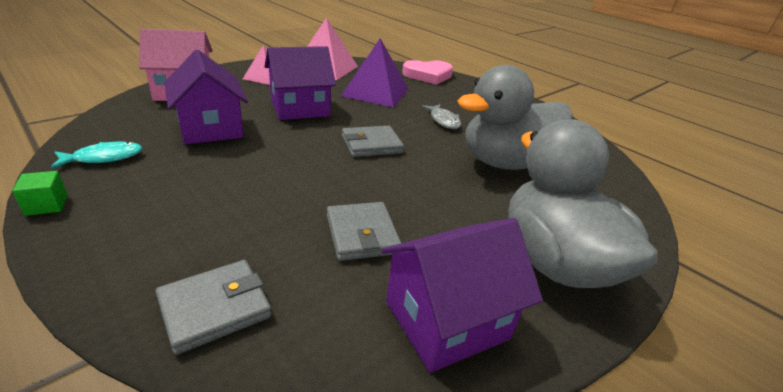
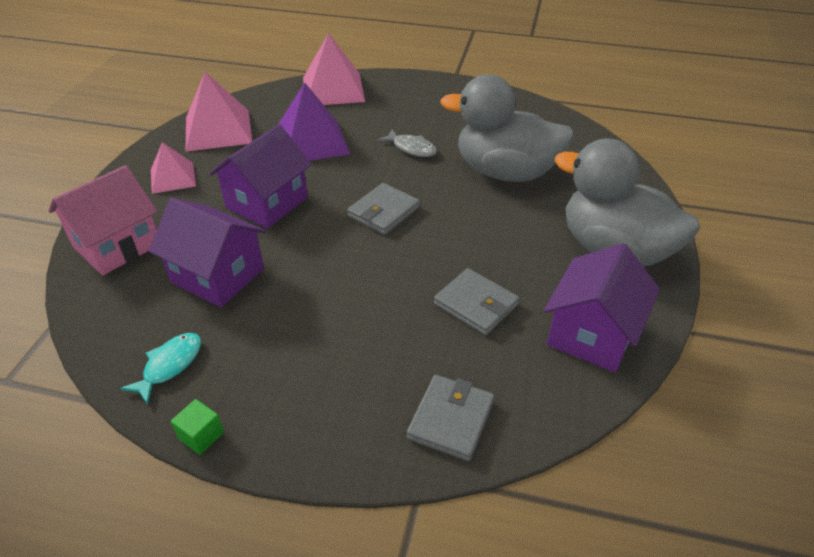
camera: 30 degrees left, 10 degrees up
pink heart [402,60,453,85] -> pink pyramid [303,33,365,105]
grey duck [457,65,573,170] -> grey duck turned 75 degrees clockwise [440,74,574,182]

